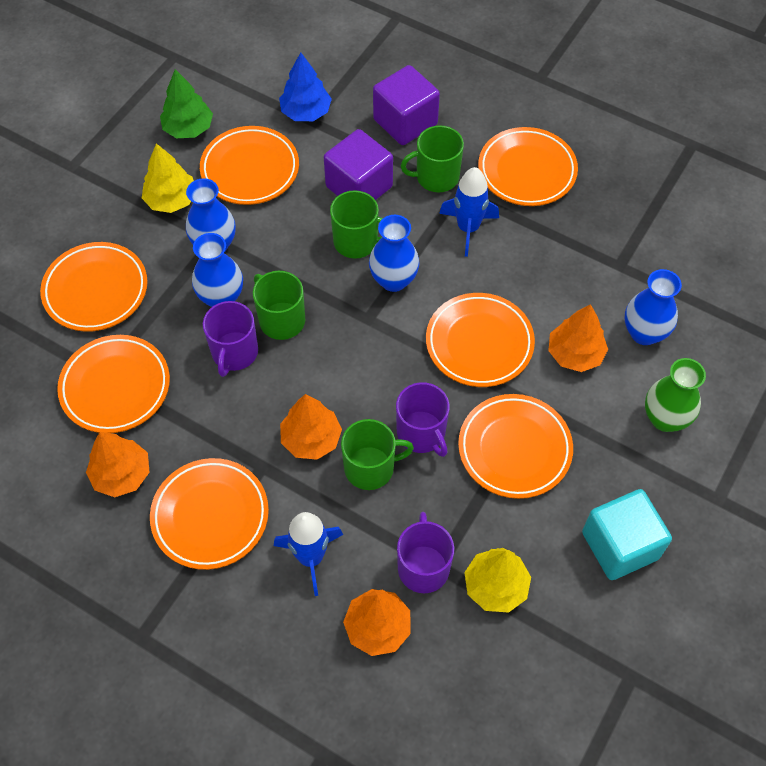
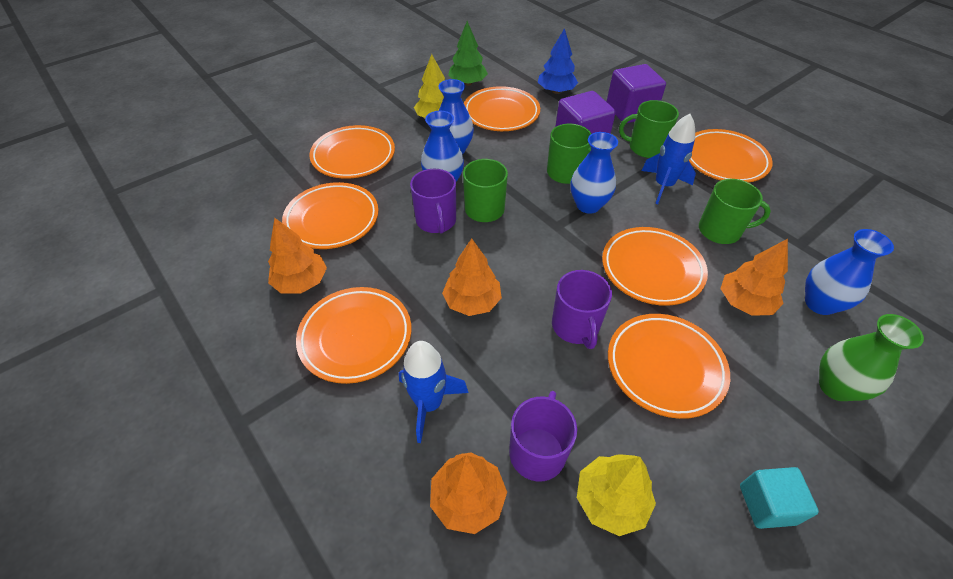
camera: 20 degrees right, 10 degrees down
purple mug [203,301,258,377] -> purple mug turned 45 degrees counterclockwise [410,169,456,234]
green mug [341,419,414,490] -> green mug moved to [699,179,771,244]
turquoise cube [582,489,672,580] -> turquoise cube [740,467,819,529], size x0.63

